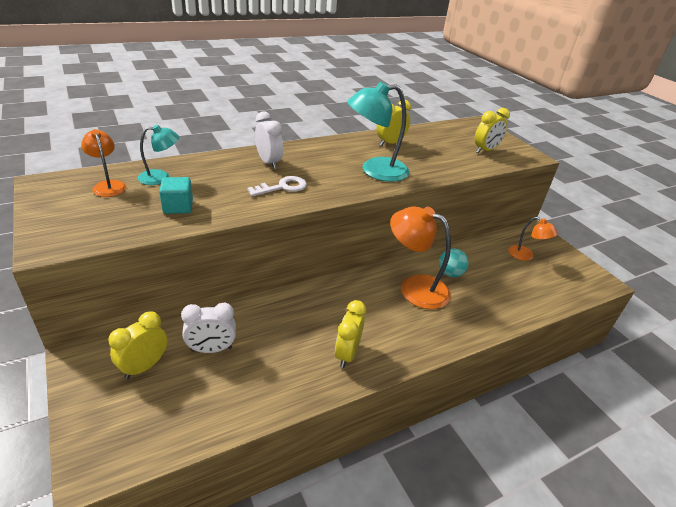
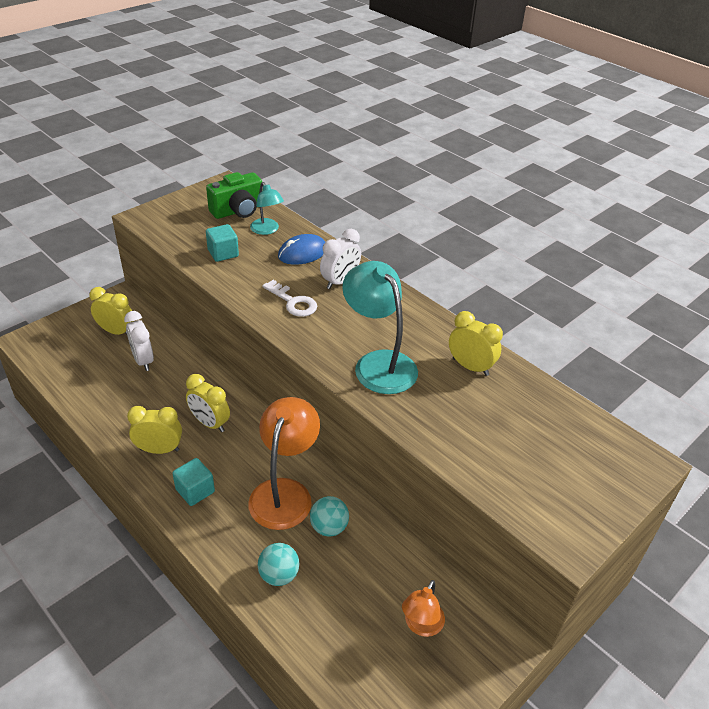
camera: 75 degrees right, 5 degrees up
orange lamp [81,129,126,197] -> green camera [206,172,263,219]
yellow clock [475,108,510,153] -> yellow clock moved to [186,374,230,432]
none -> turquoise cube [172,458,215,506]
none -> turquoise ball [257,543,299,586]
none -> blue mouse [278,234,325,265]

